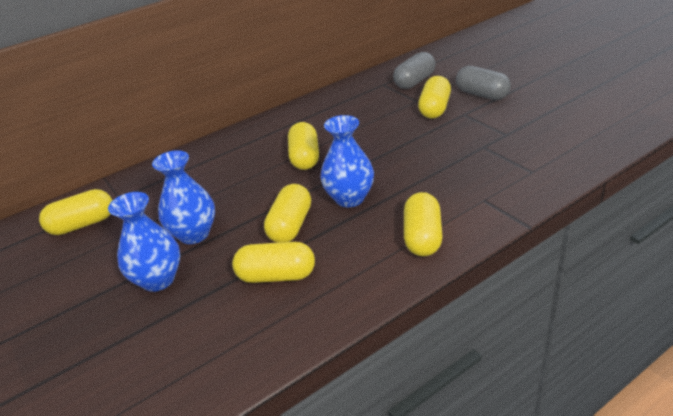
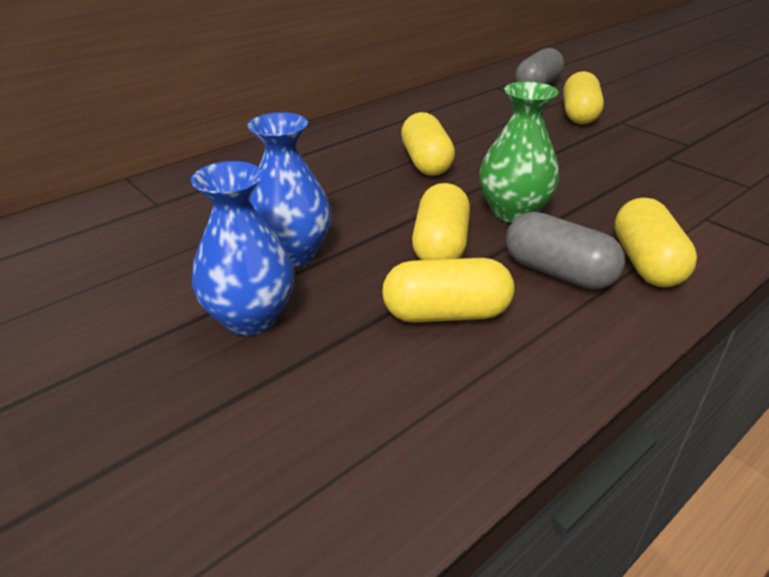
camera: 10 degrees left, 0 degrees up
yellow capsule [39,189,112,235] -> none
blue vase [320,115,374,207] -> green vase [479,81,559,223]
grey capsule [456,66,511,100] -> grey capsule moved to [506,212,625,290]

